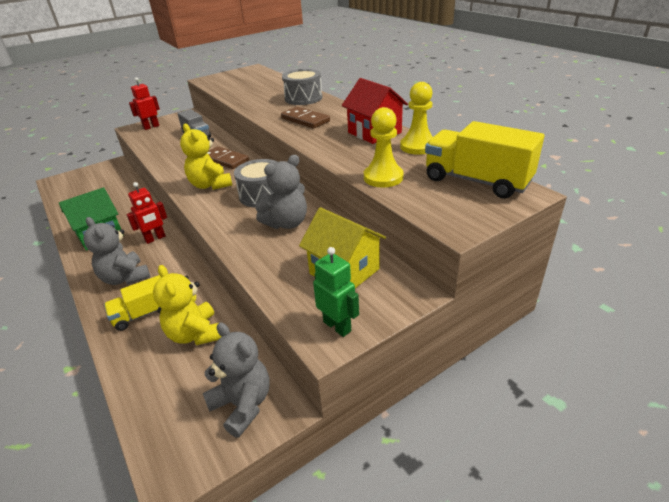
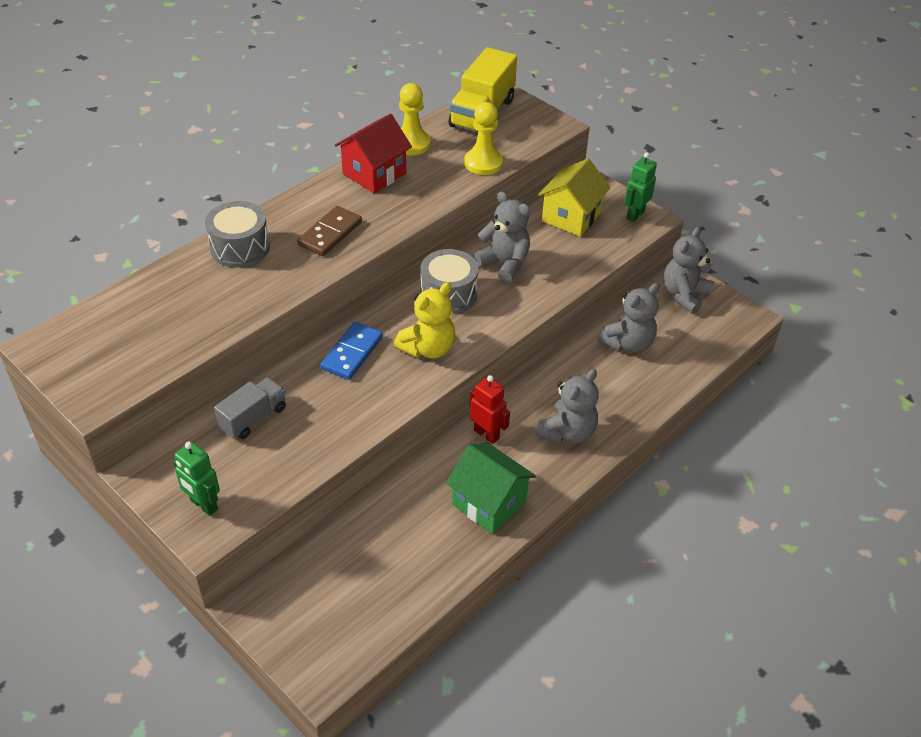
camera: 105 degrees left, 10 degrees up
yellow truck [104,275,161,331] -> none
red robot [129,77,160,130] -> green robot [173,442,220,516]
yellow teddy bear [153,265,221,345] -> grey teddy bear [597,283,660,353]
brown domino [207,146,249,169] -> blue domino [320,322,383,380]

